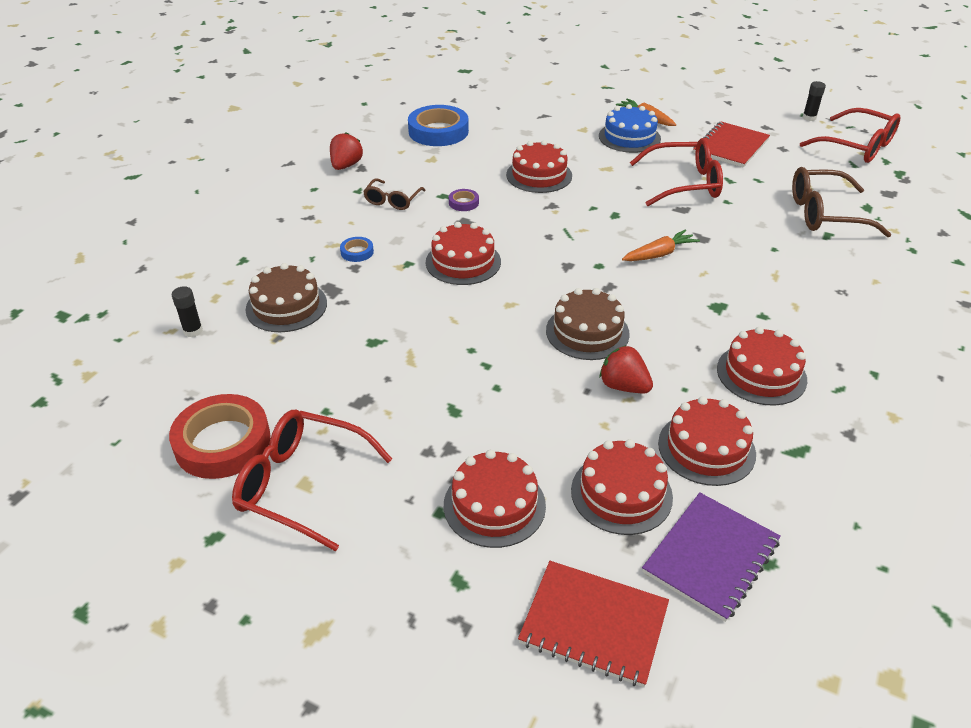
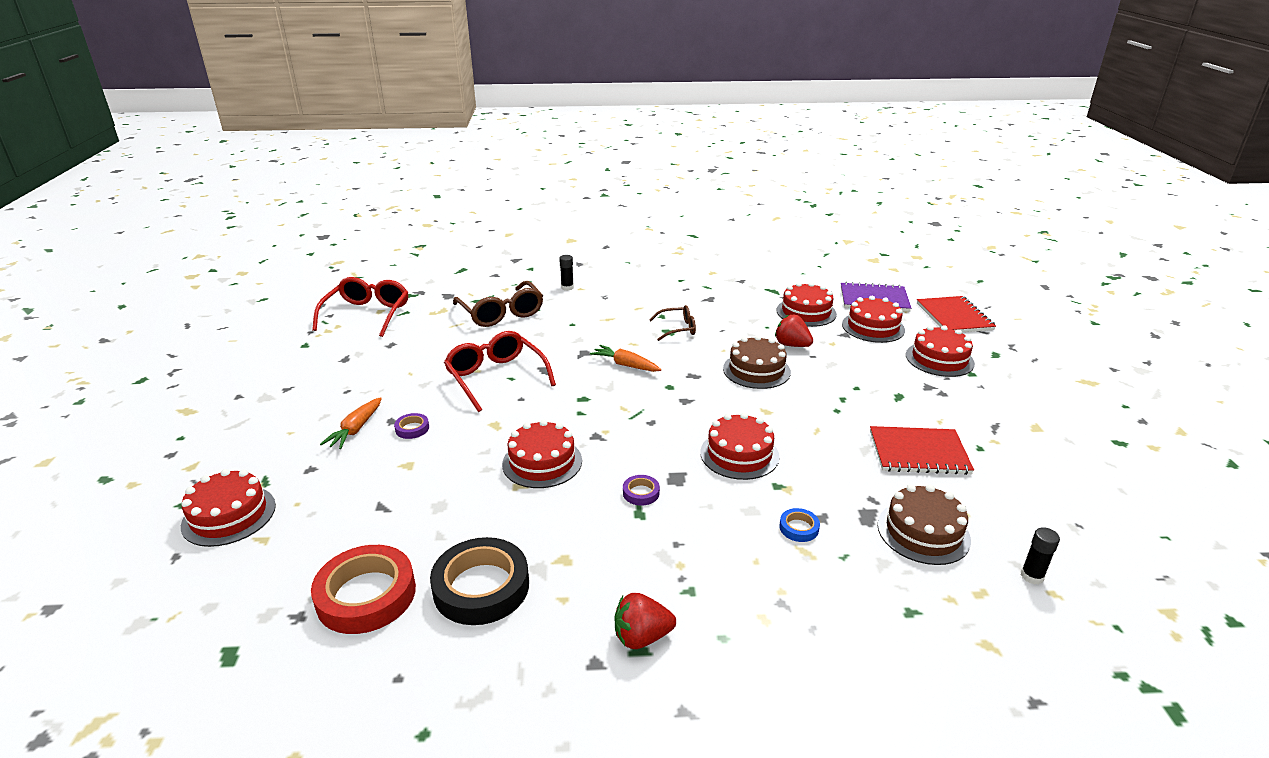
camera: 120 degrees left, 10 degrees down
red tape [169,394,271,479] -> red tape moved to [311,545,416,634]
red glasses [232,410,392,551] -> none
brown glasses [363,178,426,210] -> brown glasses moved to [649,305,696,341]
blue tape [408,105,469,146] -> black tape [430,537,529,625]
blue cake [599,104,661,153] -> purple tape [394,413,429,439]
red strawberry [600,345,653,393] -> red strawberry turned 120 degrees clockwise [775,315,813,347]
red notebook [693,122,770,167] -> red notebook moved to [870,426,974,475]
red cake [717,327,807,406] -> red cake moved to [181,469,276,547]
black glue stick [802,81,826,121] -> black glue stick moved to [559,255,574,291]

